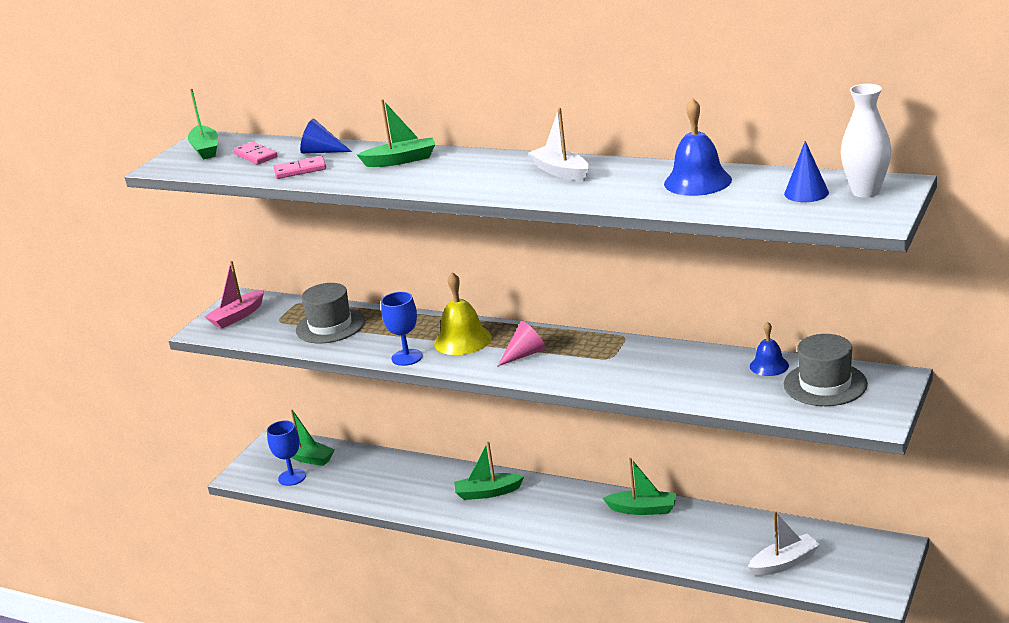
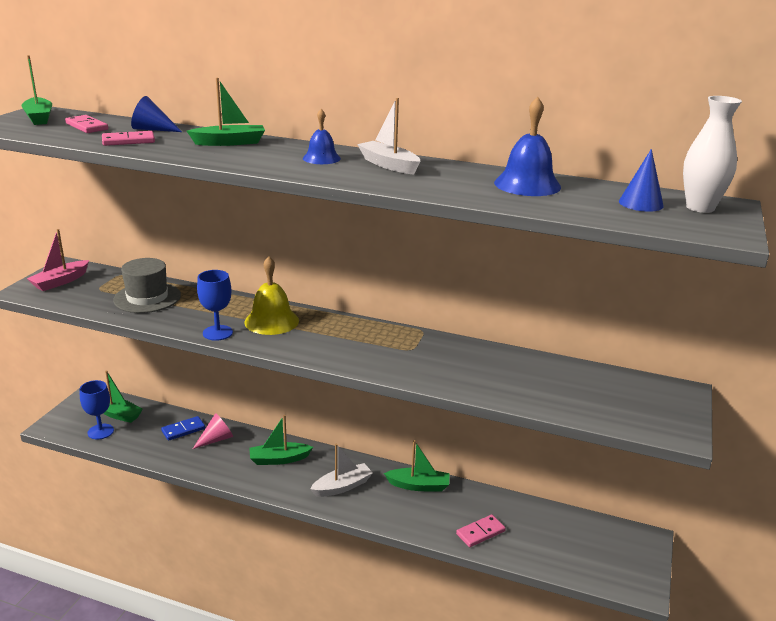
camera: 10 degrees left, 0 degrees up
pink cone [498,321,546,366] -> pink cone moved to [193,413,233,449]
white boat [748,511,820,576] -> white boat moved to [310,444,373,497]
blue bell [750,321,789,376] -> blue bell moved to [303,109,341,164]
grey hat [784,334,868,406] -> none
none -> blue domino [161,416,205,441]
none -> pink domino [456,515,506,547]

